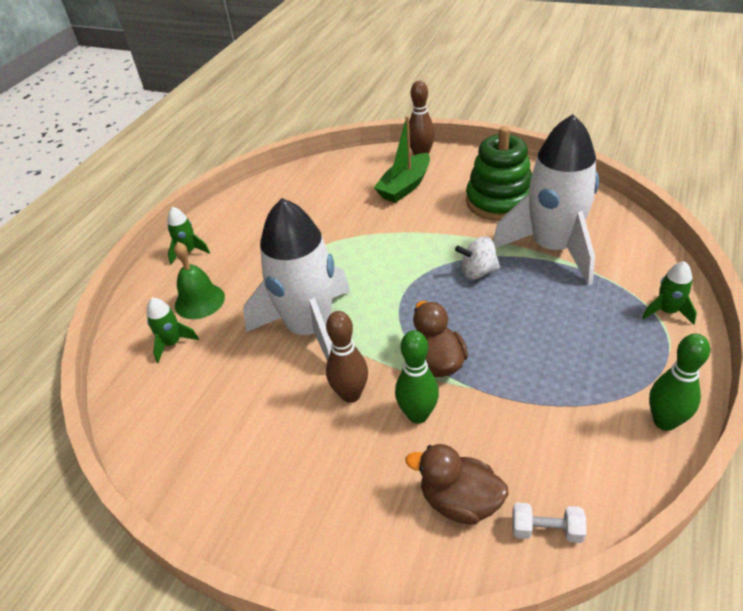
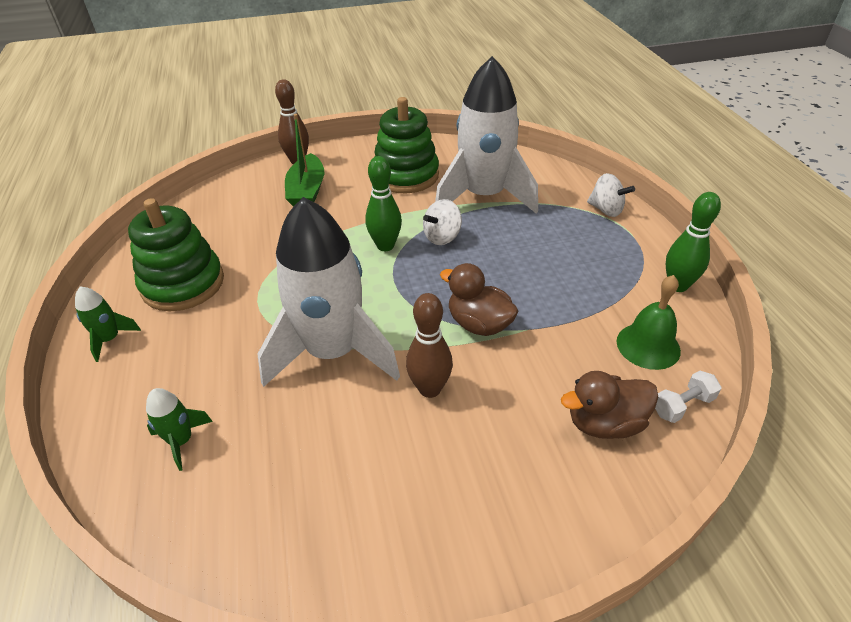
camera: 40 degrees left, 0 degrees up
green bell [174,242,225,319] -> green bell moved to [617,275,681,370]
green bowling pin [395,330,439,424] -> green bowling pin moved to [366,156,402,251]
green rocket [642,261,697,325] -> white spinning top [587,173,635,217]
none -> green stacking toy [128,198,224,311]

